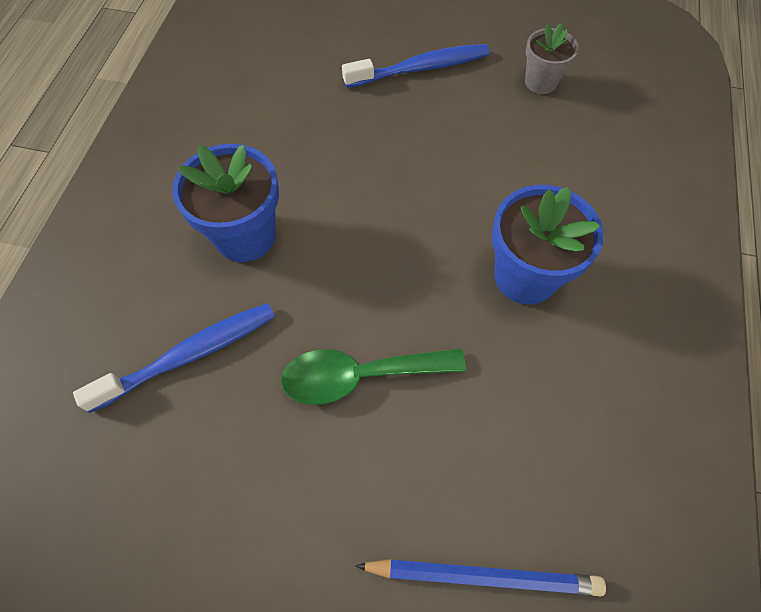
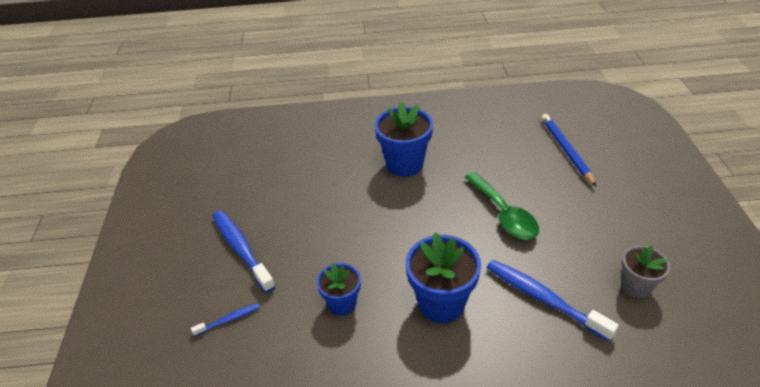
camera: 105 degrees left, 20 degrees down
grey flower pot [525,23,579,94] -> grey flower pot moved to [621,245,670,299]
none -> blue toothbrush [191,303,260,336]
none -> blue flower pot [317,263,361,316]

